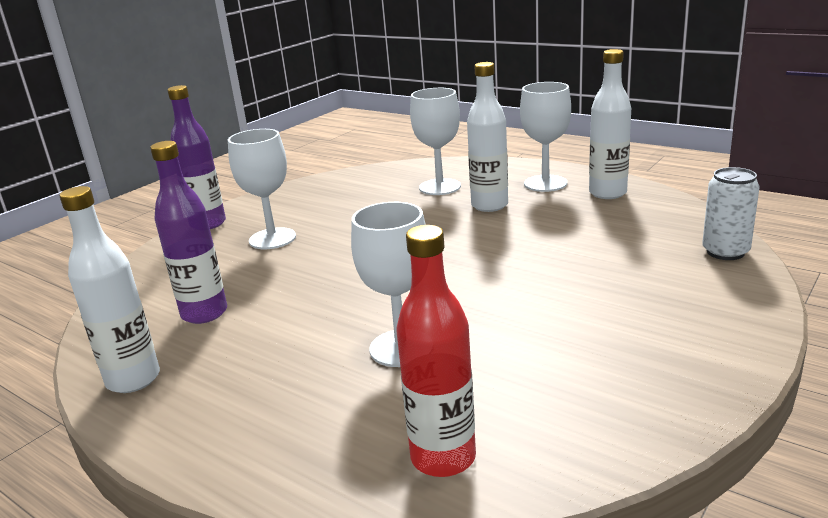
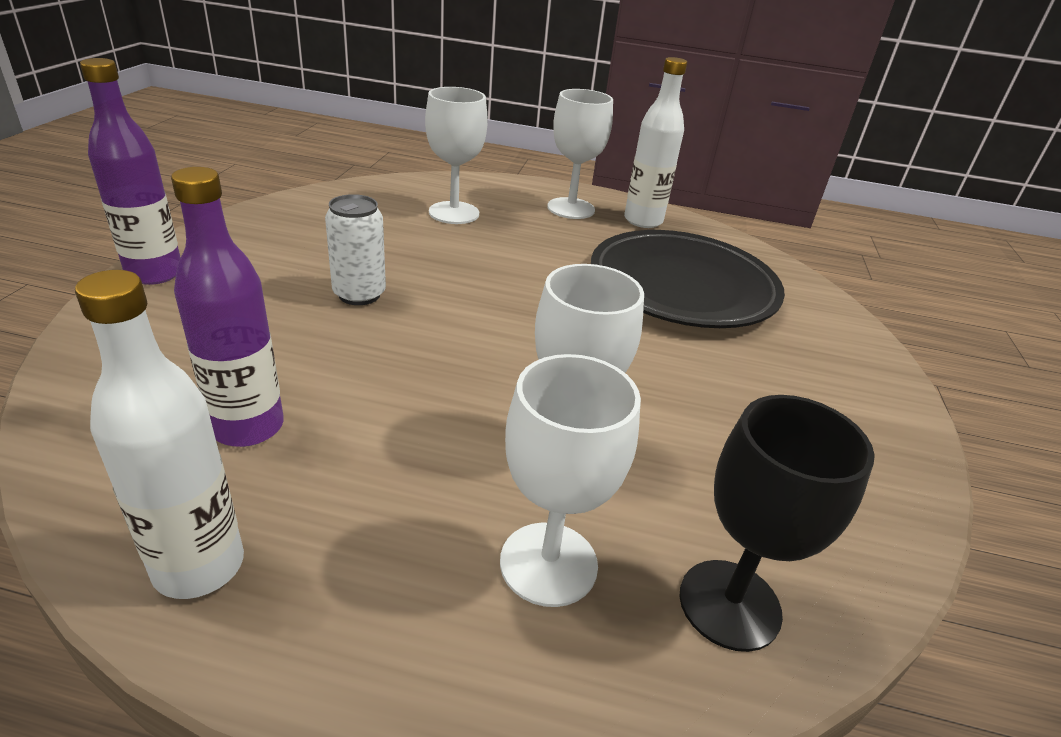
camera: 30 degrees left, 10 degrees up
white goblet [228,129,296,249] -> white goblet moved to [500,354,641,607]
red bottle [397,225,476,477] -> black goblet [679,395,875,652]
white bottle [467,62,508,212] -> none
white can [702,167,760,260] -> white can moved to [325,194,386,305]
none -> black plate [591,230,785,328]

